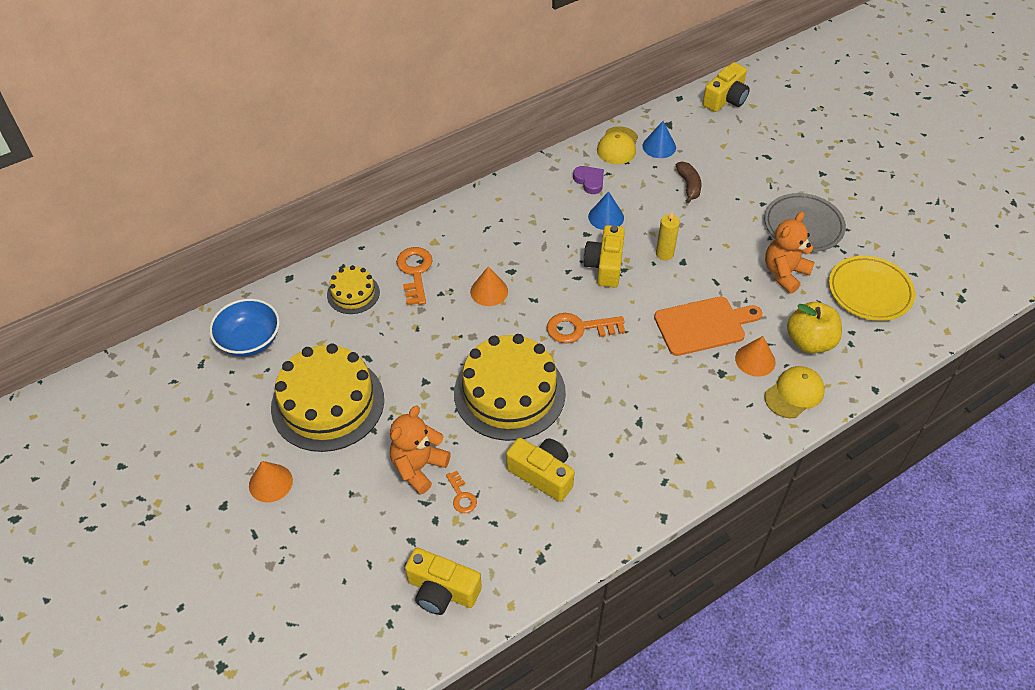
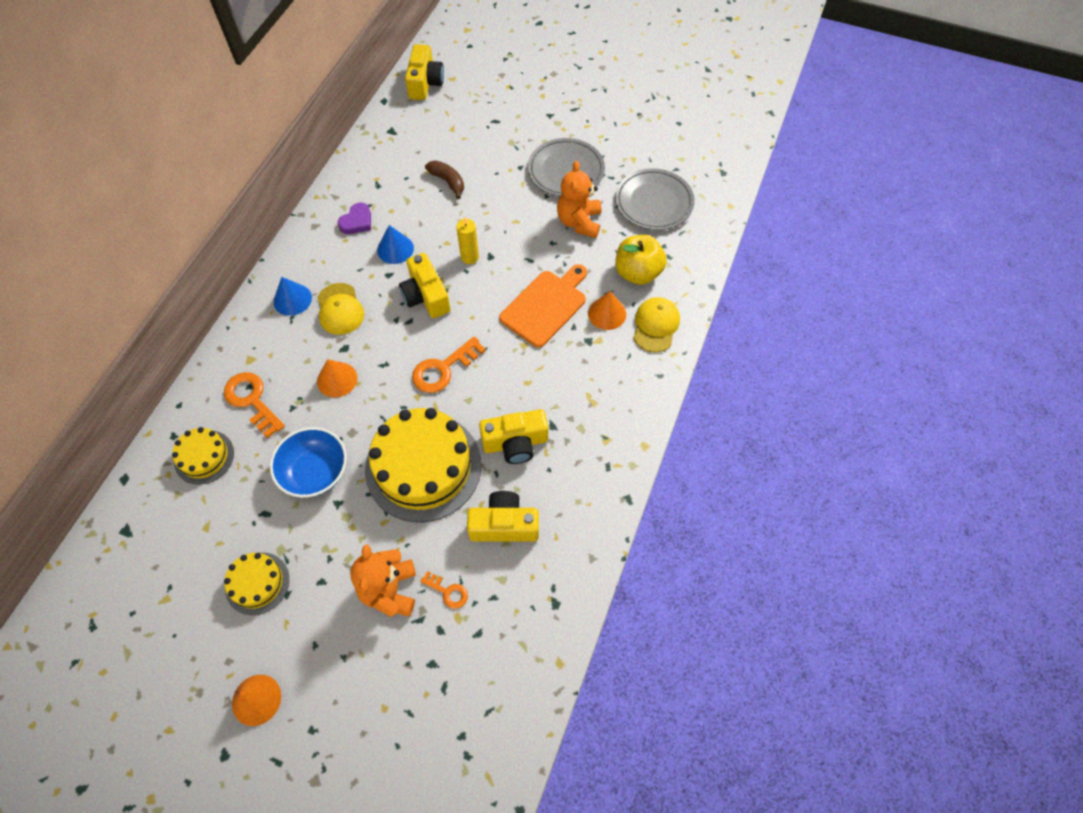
camera: 35 degrees left, 10 degrees up
blue bowl [209,299,280,357] -> blue bowl moved to [270,427,347,498]
yellow cake [271,343,384,452] -> yellow cake [224,552,289,615], size x0.51
yellow camera [405,548,482,615] -> yellow camera moved to [479,409,548,464]
purple heart [573,166,604,194] -> purple heart turned 105 degrees clockwise [338,203,371,234]
yellow cap [597,126,638,164] -> yellow cap moved to [317,283,364,335]
blue cone [642,121,676,158] -> blue cone moved to [274,277,312,316]
yellow plate [829,255,915,321] -> grey plate [615,168,695,230]

